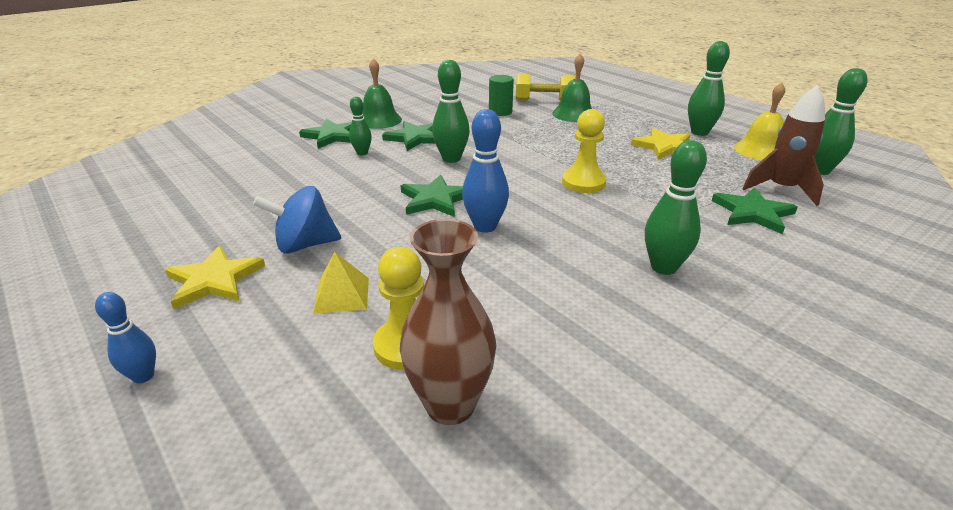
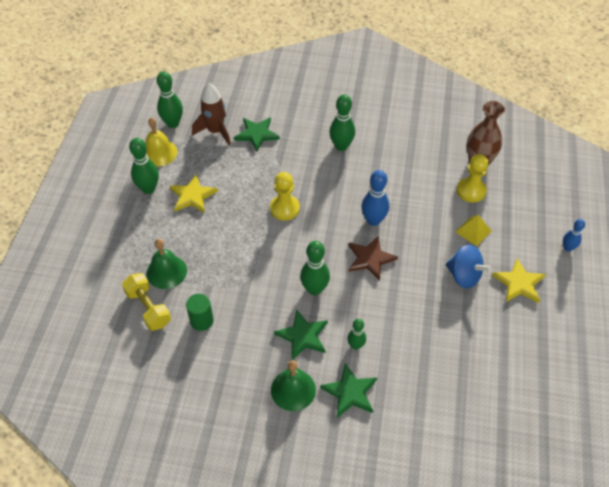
camera: 130 degrees left, 20 degrees up
green star [401,175,463,217] -> brown star [348,235,398,281]

